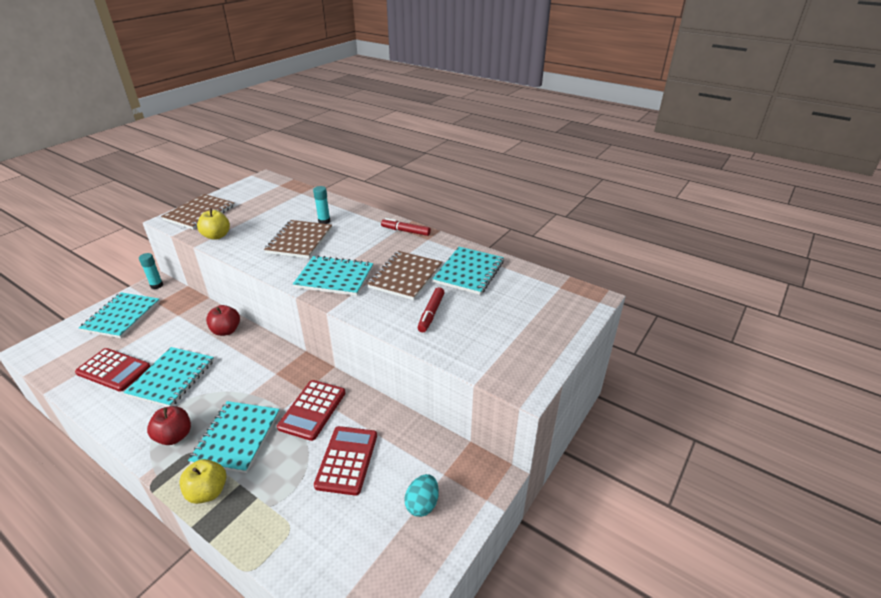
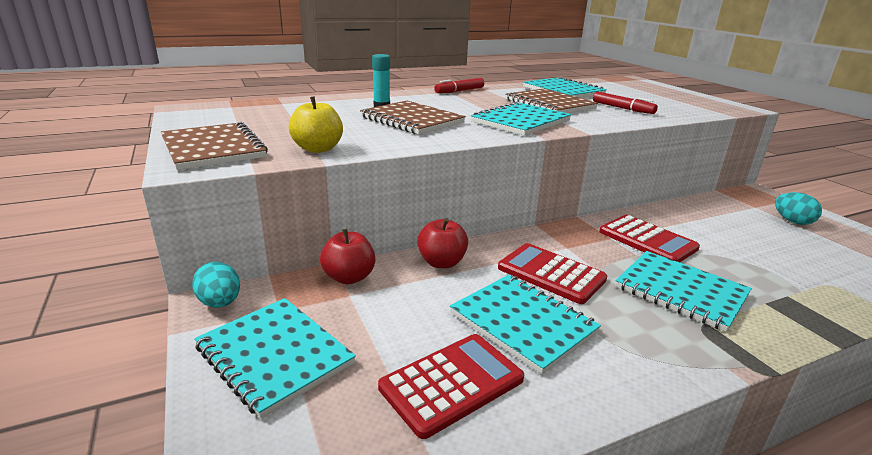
camera: 60 degrees left, 10 degrees down
turquoise glue stick [139,253,163,289] -> turquoise egg [192,261,240,308]
red apple [147,406,191,445] -> red apple moved to [320,229,376,284]
yellow apple [179,459,226,504] -> none
red calculator [314,426,377,496] -> red calculator moved to [498,243,607,304]

